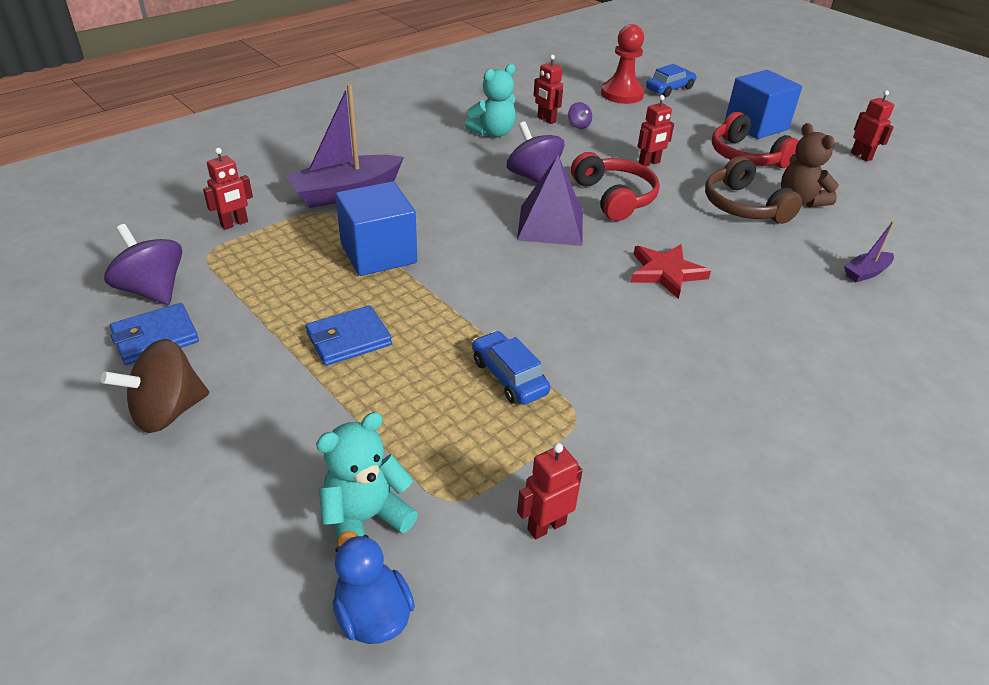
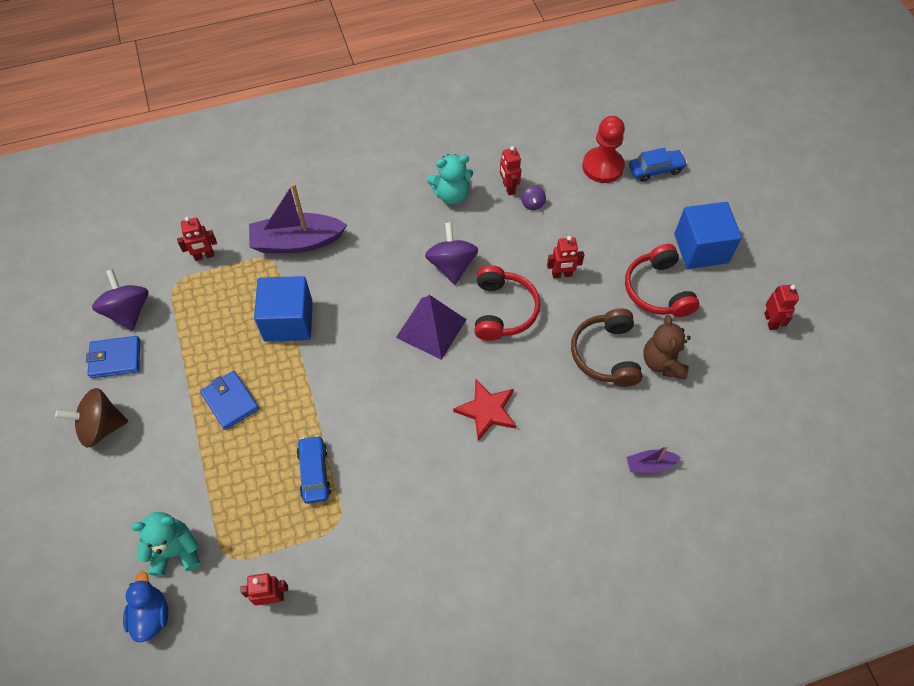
camera: 25 degrees right, 20 degrees up
blue wallet [306,305,392,366] -> blue wallet turned 60 degrees clockwise [200,371,259,430]

